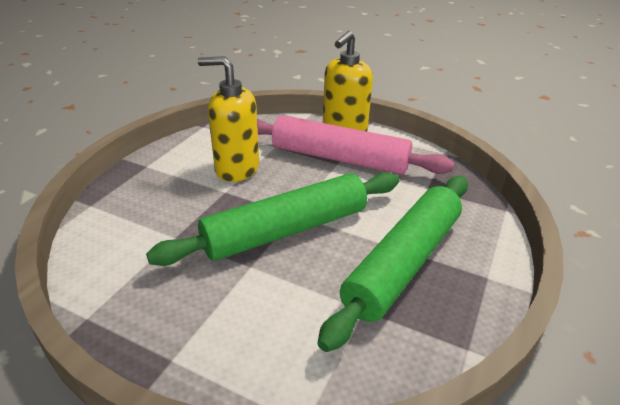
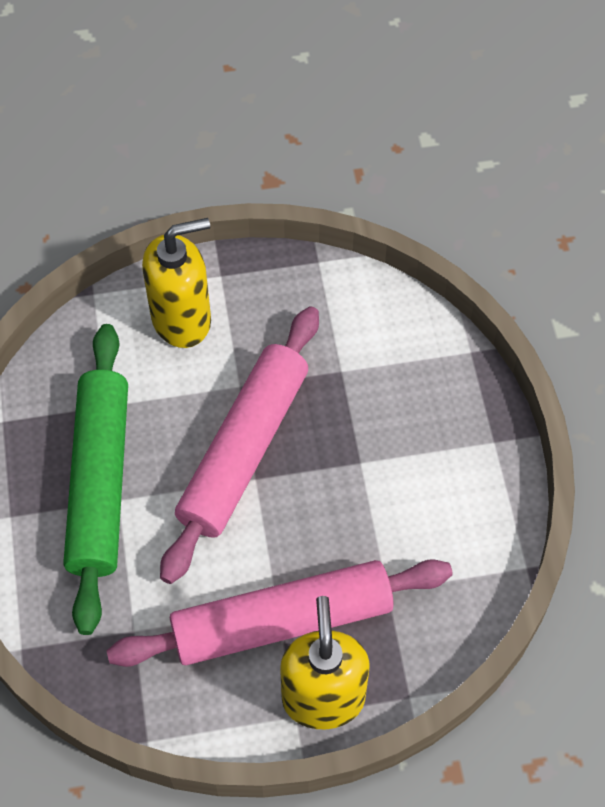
camera: 145 degrees right, 25 degrees up
green rolling pin [146,172,399,266] -> pink rolling pin [160,306,319,584]
yellow soap dispenser [198,56,259,182] -> yellow soap dispenser moved to [142,218,211,348]

